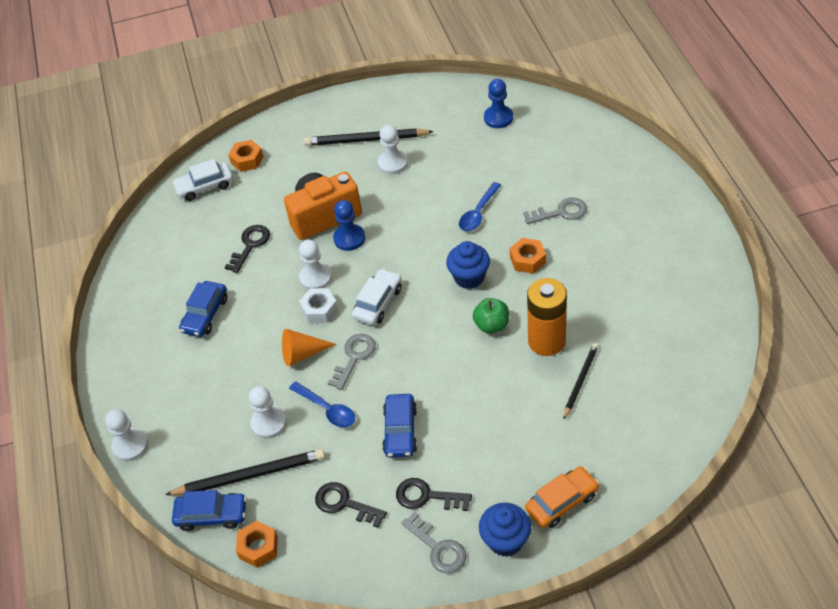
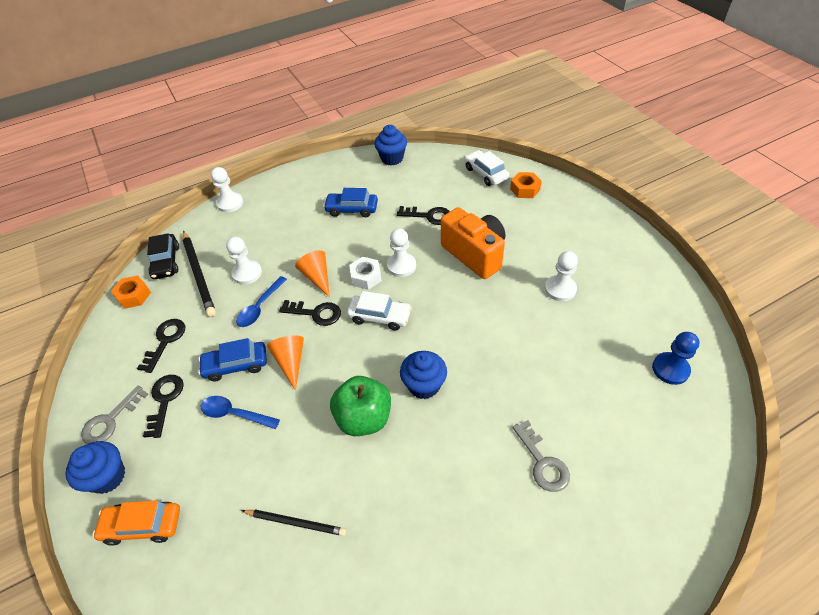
camera: 75 degrees right, 0 degrees up
blue car [172,490,247,531] -> black car [147,234,179,279]
black pencil [304,128,434,146] -> none
grey key [328,334,376,390] -> black key [279,300,341,326]
blue pawn [333,200,365,251] -> none
blue spoon [459,182,501,231] -> blue spoon moved to [201,396,280,429]
green apple [473,298,509,334] -> green apple [330,376,391,436], size x1.54
orange nut [510,238,546,274] -> none
orange car [525,466,599,528] -> orange car turned 135 degrees clockwise [93,500,180,546]
orange battery [527,278,567,356] -> none
none -> orange cone [267,335,304,391]
none -> blue cupcake [374,125,407,165]

